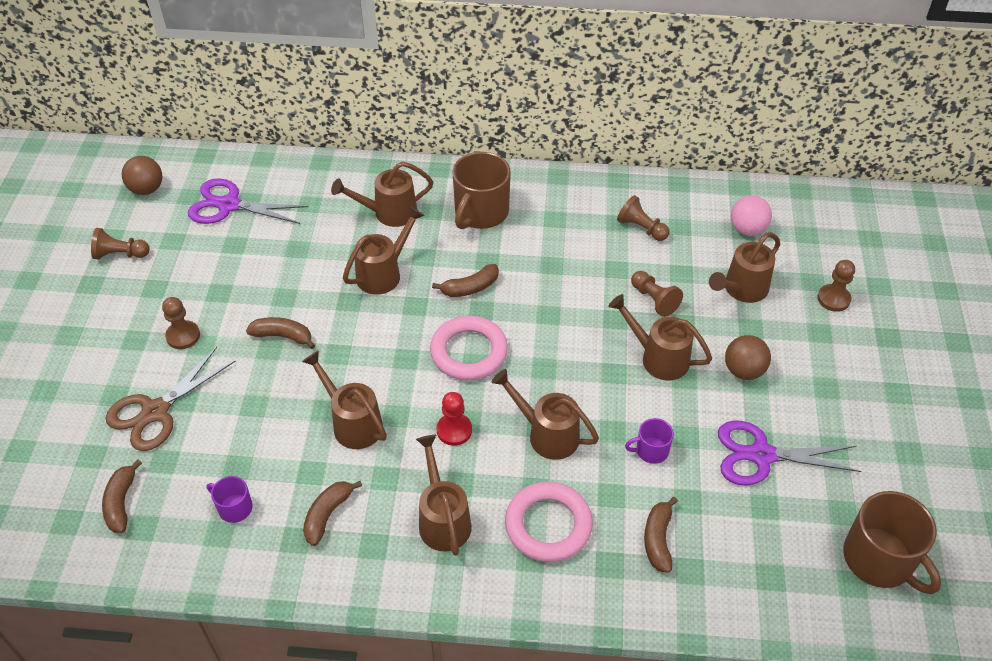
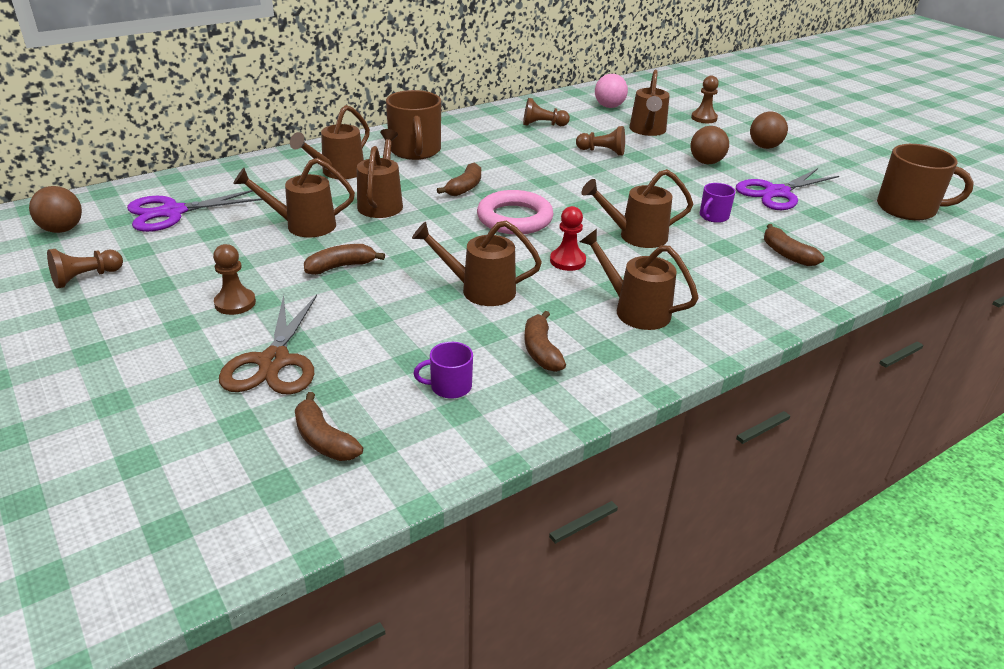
camera: 40 degrees left, 15 degrees down
pink ring [505,482,593,562] -> none
brown watering can [609,294,712,380] -> brown watering can moved to [233,158,355,237]
none -> brown ball [750,111,788,149]

